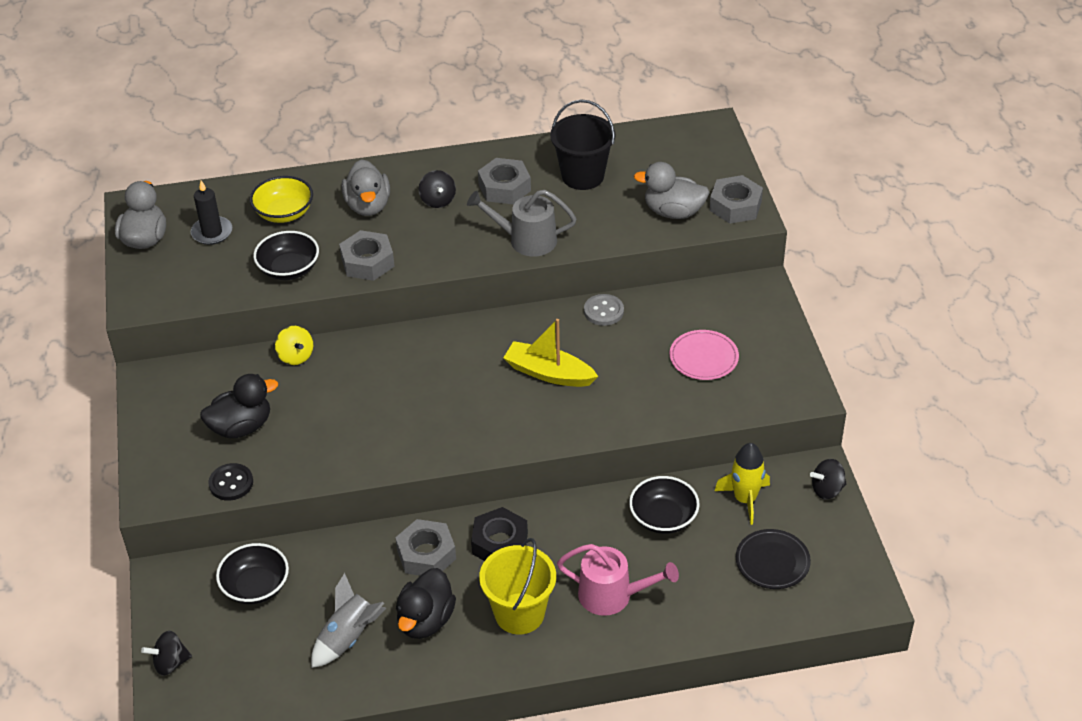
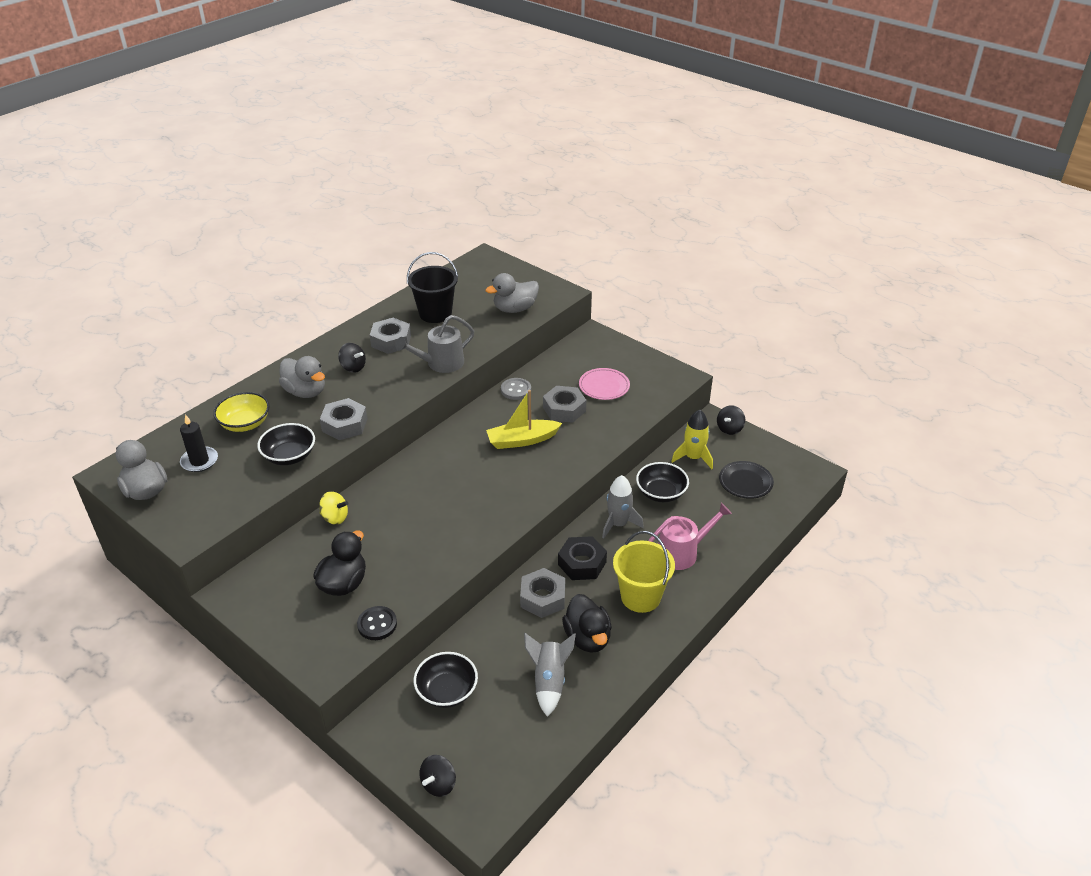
camera: 40 degrees left, 5 degrees down
grey nut [709,175,763,224] -> grey nut moved to [543,386,586,423]
none -> grey rocket [602,475,644,539]

